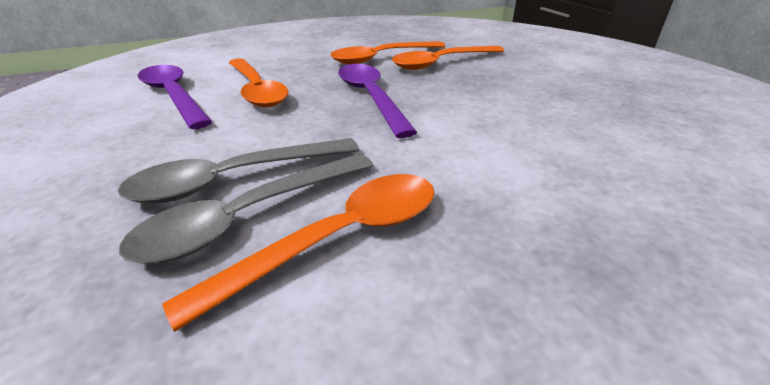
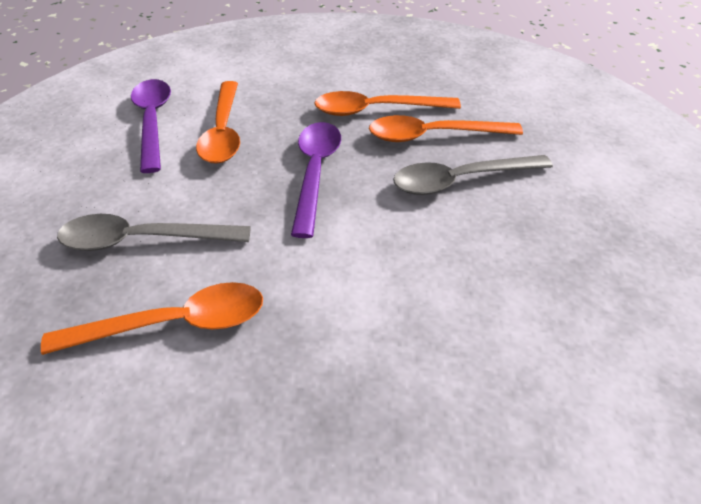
camera: 25 degrees right, 10 degrees up
grey spoon [119,154,374,264] -> grey spoon moved to [393,155,553,195]

